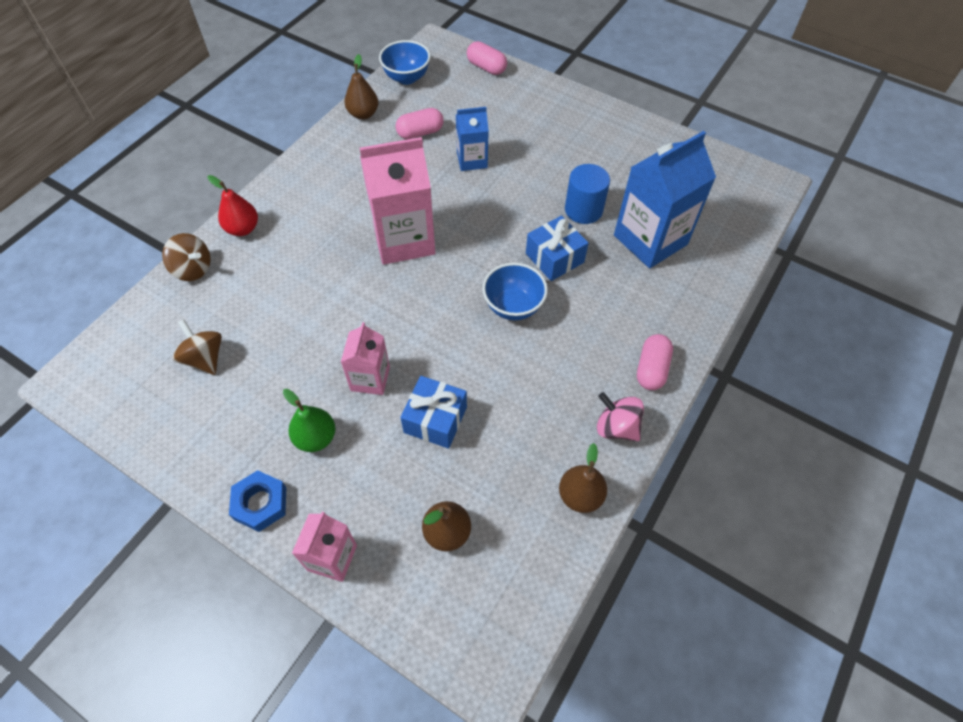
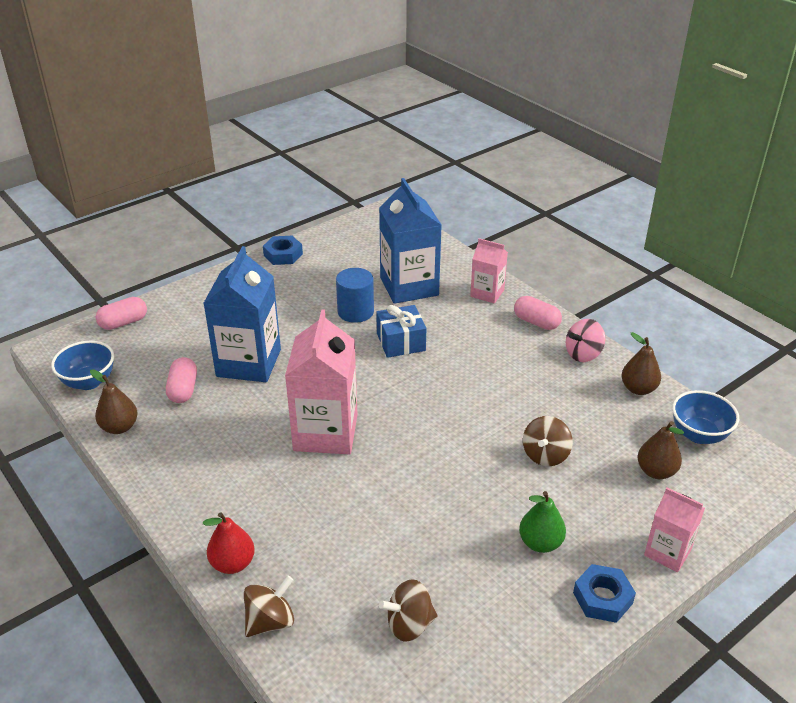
camera: 70 degrees left, 20 degrees down
pink carton [341,322,390,395] -> pink carton moved to [470,238,508,304]
blue gift [400,376,467,449] -> brown spinning top [523,416,573,466]
blue carton [456,107,489,171] -> blue carton [203,246,281,382], size x1.82
blue bowl [482,263,548,320] -> blue bowl moved to [672,390,739,444]
none -> blue nut [263,236,303,265]

